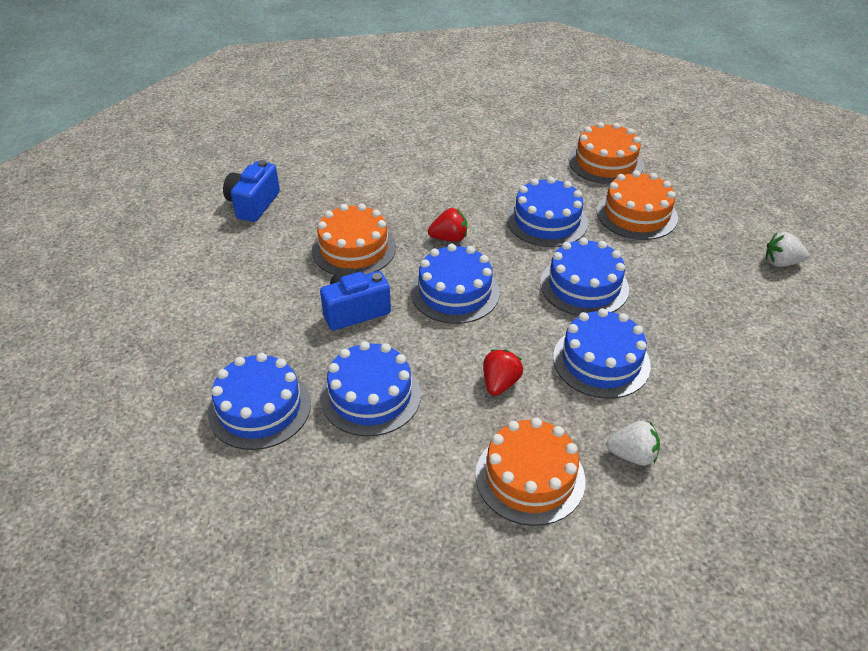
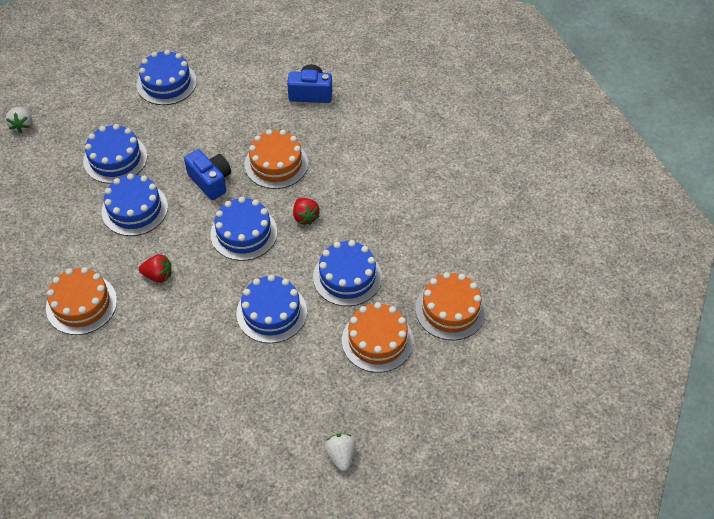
camera: 75 degrees right, 10 degrees up
blue cake [553,308,651,399] -> blue cake moved to [136,50,197,105]
white strawberry [606,421,660,466] -> white strawberry moved to [5,107,32,133]

